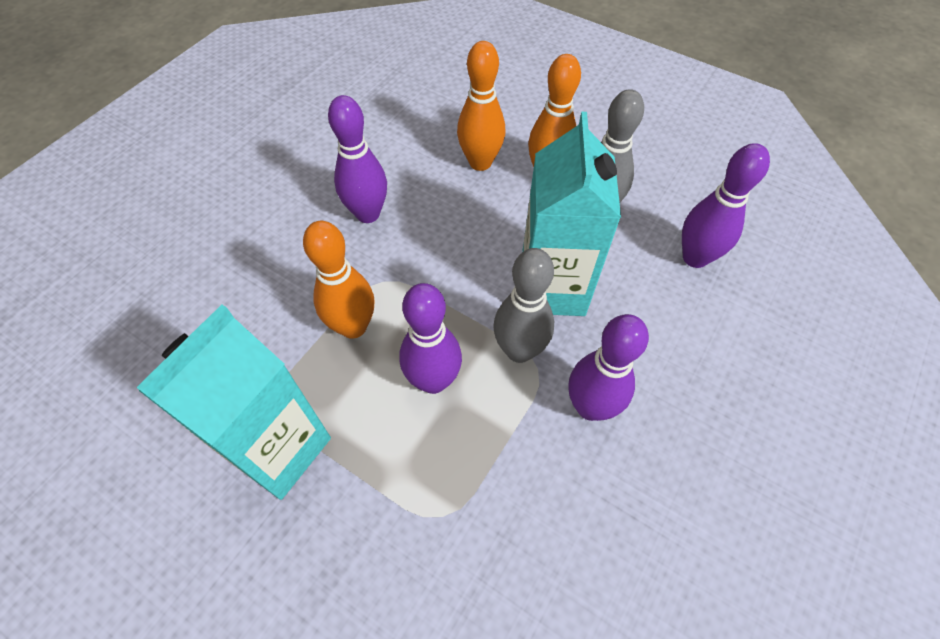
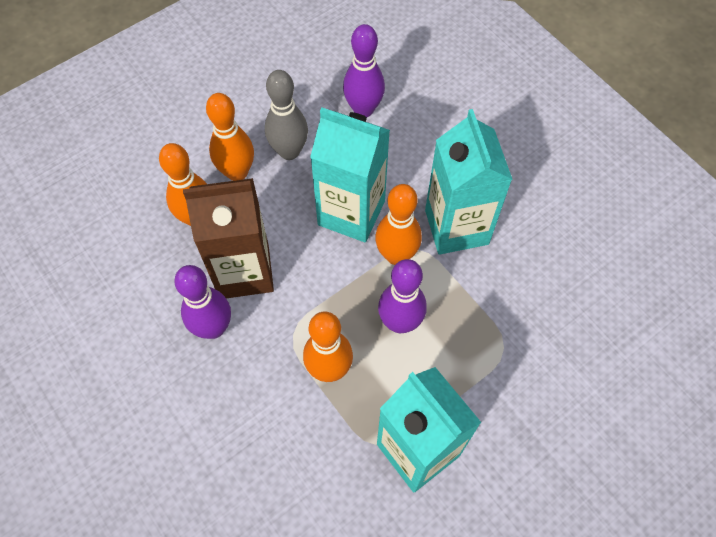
camera: 70 degrees left, 5 degrees up
grey bowling pin [493,248,554,363] -> orange bowling pin [375,184,422,265]
purple bowling pin [568,314,649,421] -> turquoise carton [425,109,513,255]
none -> brown carton [183,178,274,298]

